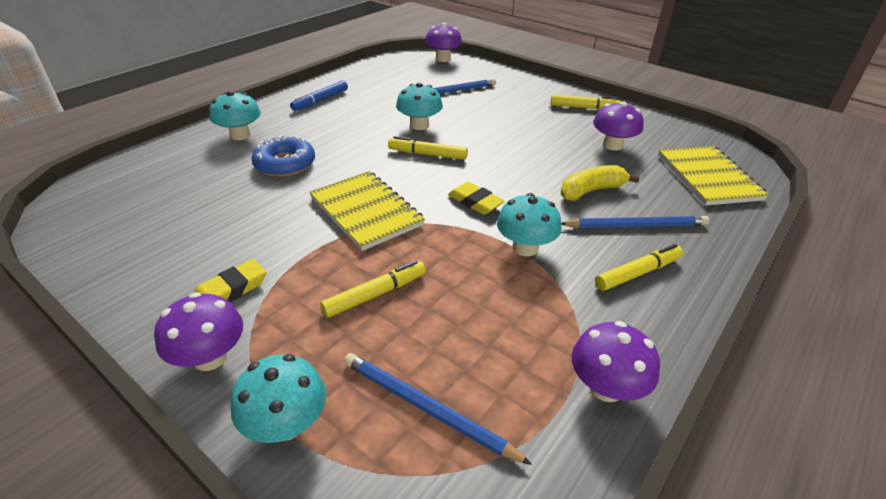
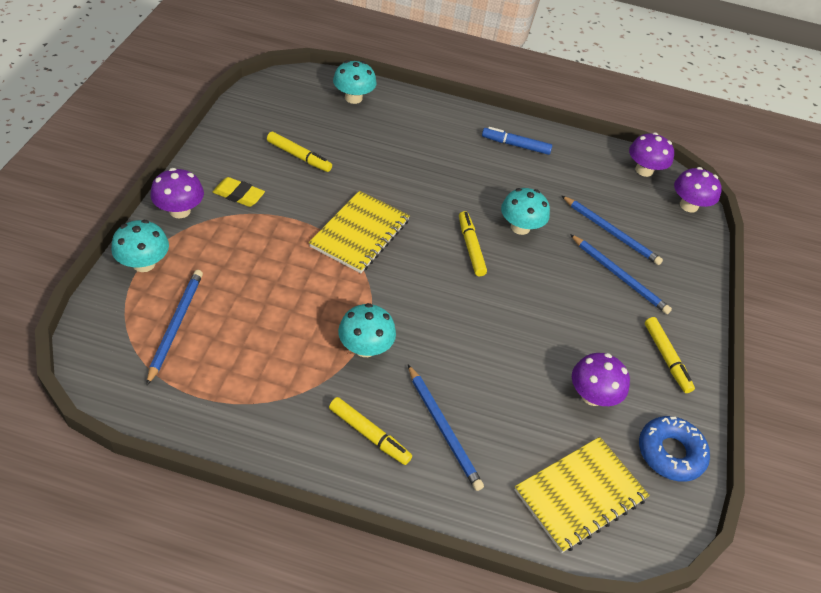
camera: 60 degrees right, 10 degrees up
turquoise mushroom [209,91,261,140] -> turquoise mushroom moved to [333,60,377,104]
blue donut [252,135,315,177] -> blue donut moved to [639,416,710,482]
yellow marker [320,260,426,318] -> yellow marker moved to [267,132,332,172]
yellow eraser [448,182,505,215] -> none
yellow banana [561,165,640,201] -> none
purple mushroom [572,321,660,402] -> purple mushroom moved to [629,132,674,177]
none -> blue pencil [570,234,672,314]

